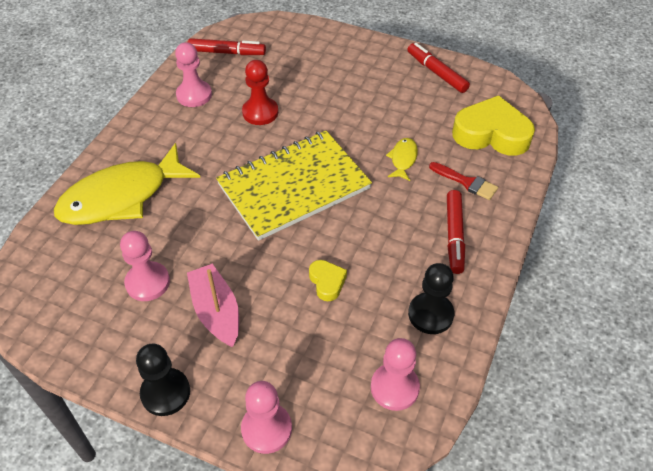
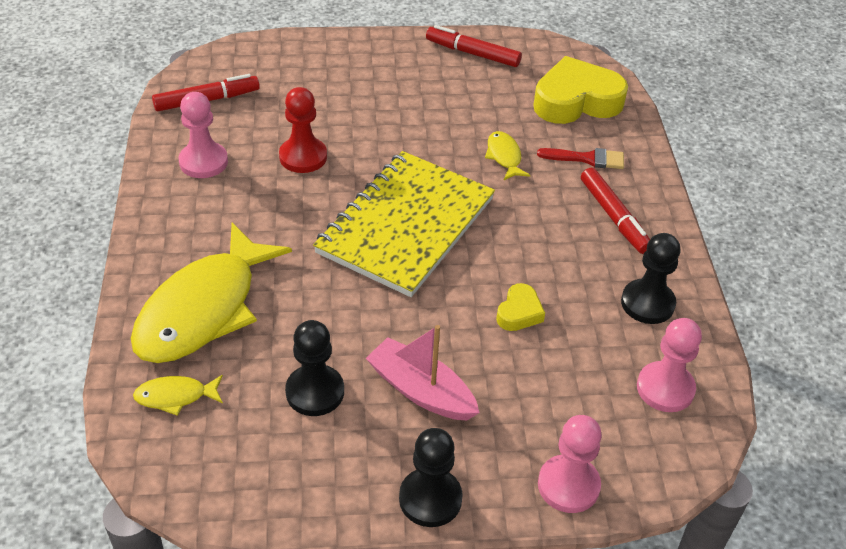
camera: 30 degrees left, 5 degrees down
pink pawn [120,231,170,301] -> black pawn [285,320,344,416]
yellow heart [309,260,347,301] -> yellow heart turned 75 degrees clockwise [496,283,545,331]
none -> yellow fish [133,375,223,416]

